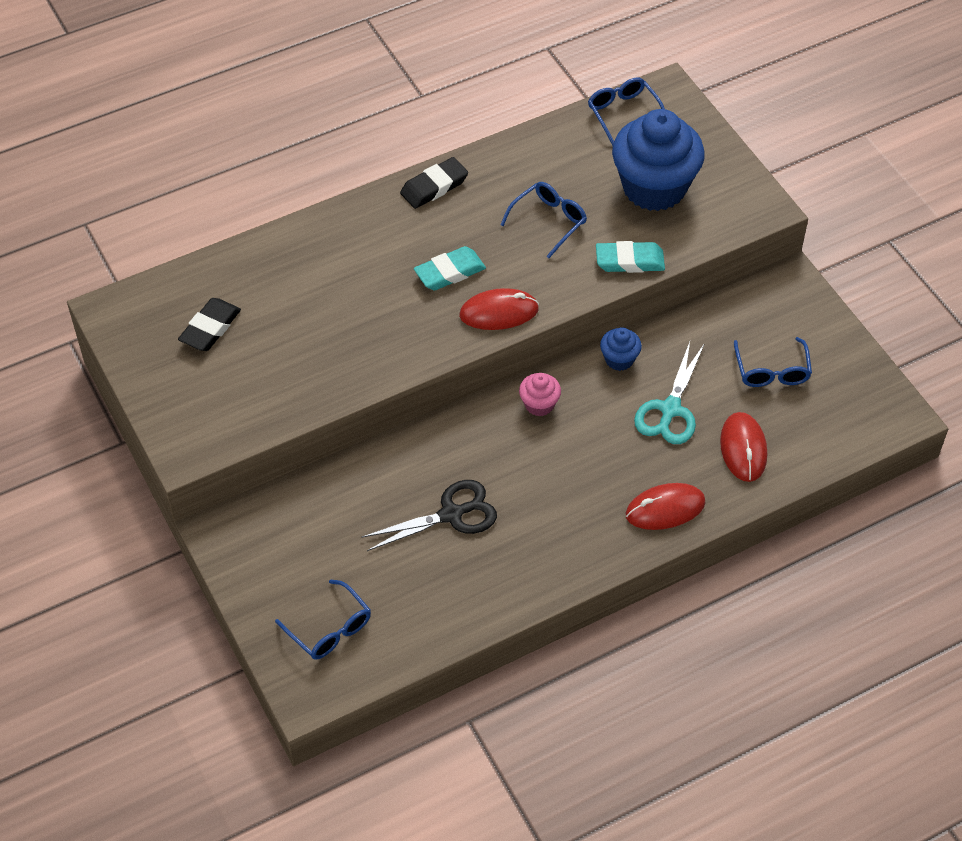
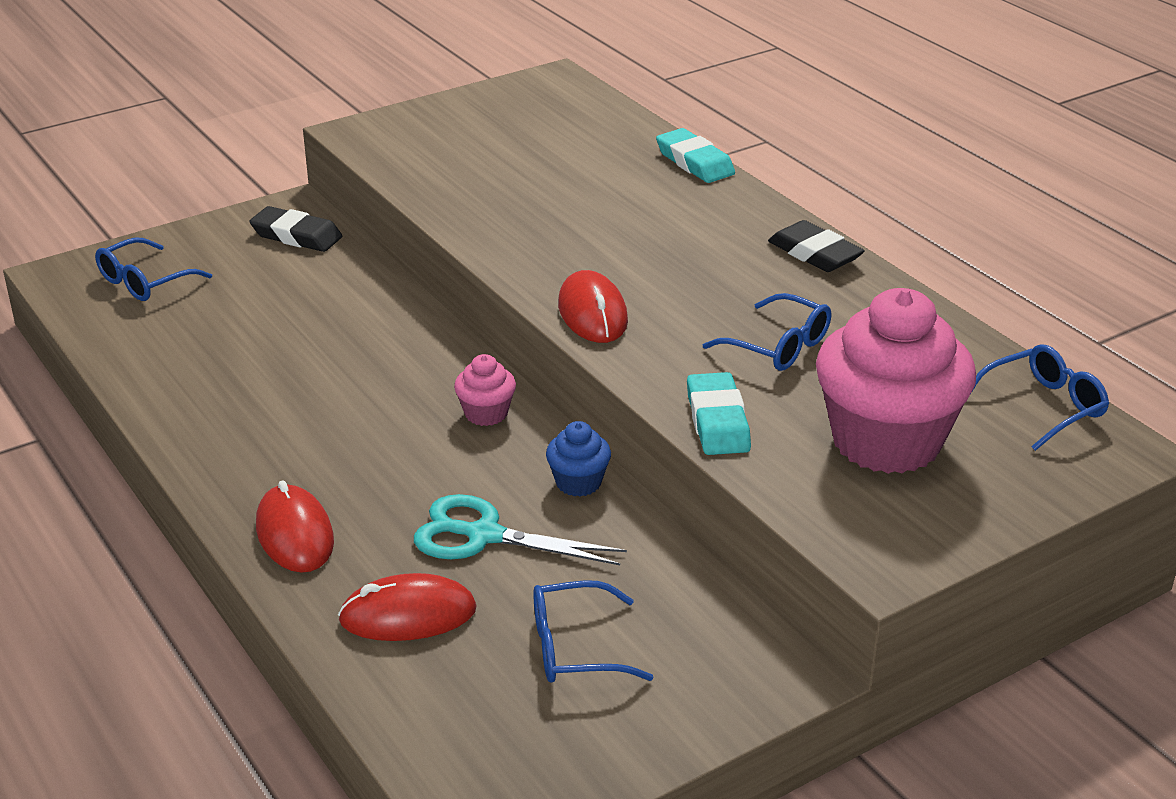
camera: 85 degrees right, 20 degrees down
black eraser [178,298,241,351] -> black eraser moved to [249,206,342,252]
black scissors [361,480,497,551] -> none
turquoise eraser [414,246,486,290] -> turquoise eraser moved to [656,128,735,183]
blue cupcake [612,109,705,211] -> pink cupcake [816,288,976,474]

